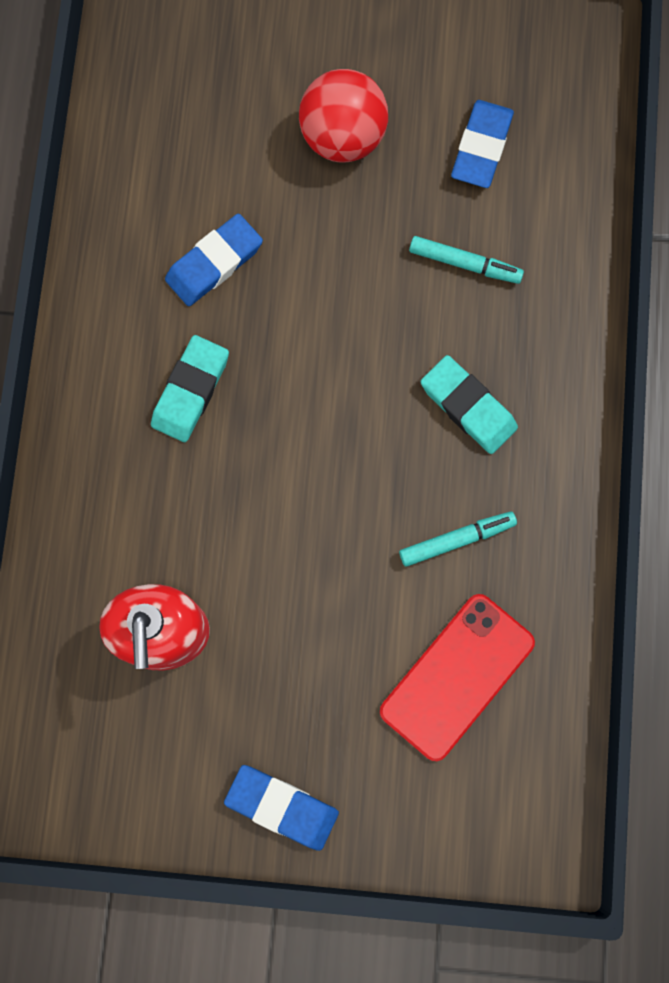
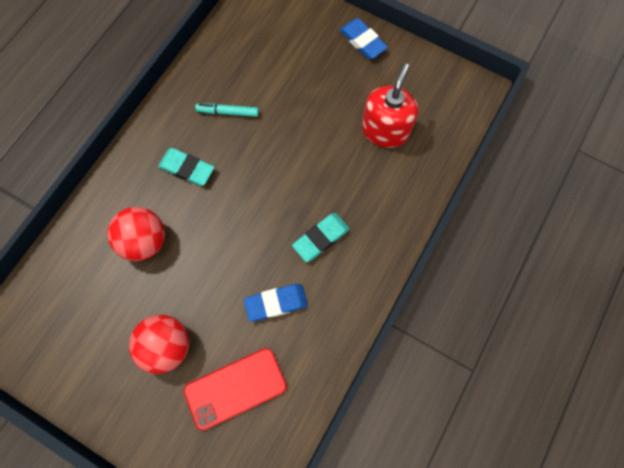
camera: 155 degrees left, 5 degrees down
red phone [380,594,535,761] -> red phone moved to [184,348,287,430]
turquoise marker [409,236,524,284] -> red ball [107,207,165,261]
turquoise eraser [421,355,518,454] -> turquoise eraser turned 45 degrees counterclockwise [158,148,214,186]
blue eraser [451,100,514,188] -> none

